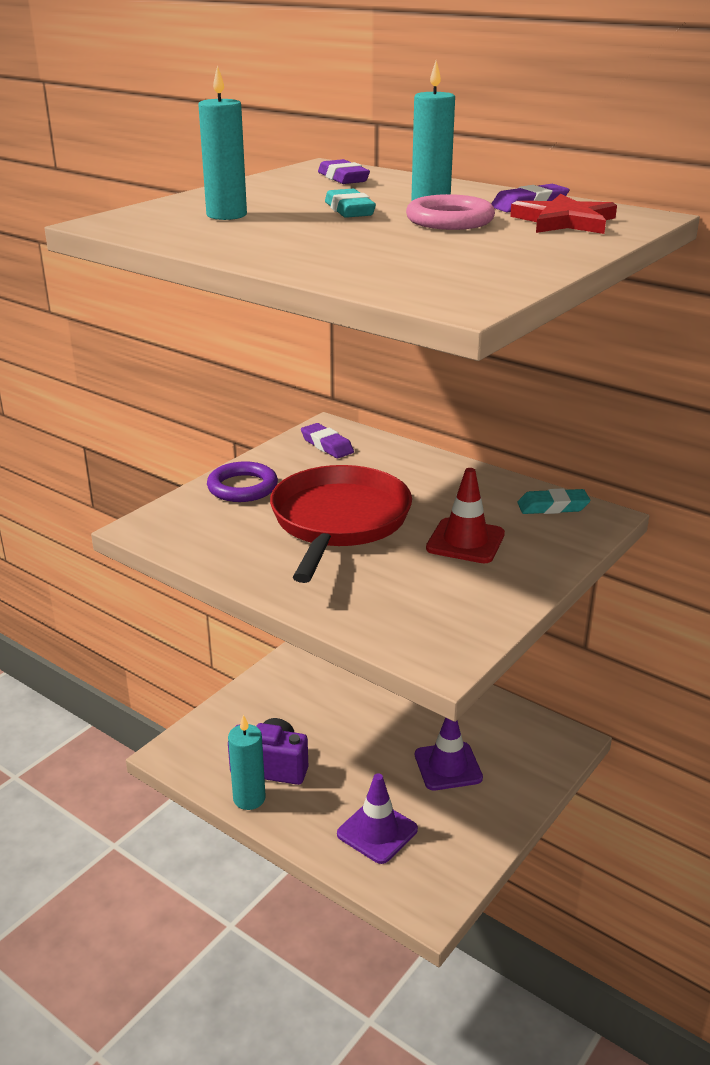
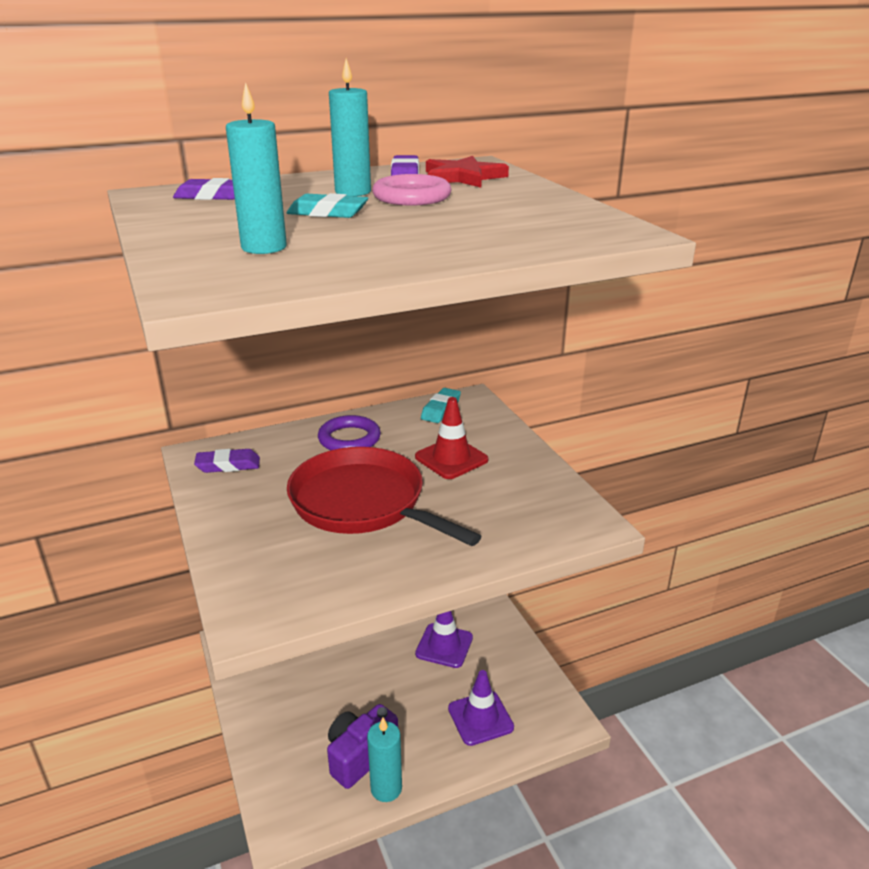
camera: 60 degrees left, 0 degrees up
purple ring [207,461,278,502] -> purple ring moved to [318,415,381,450]

